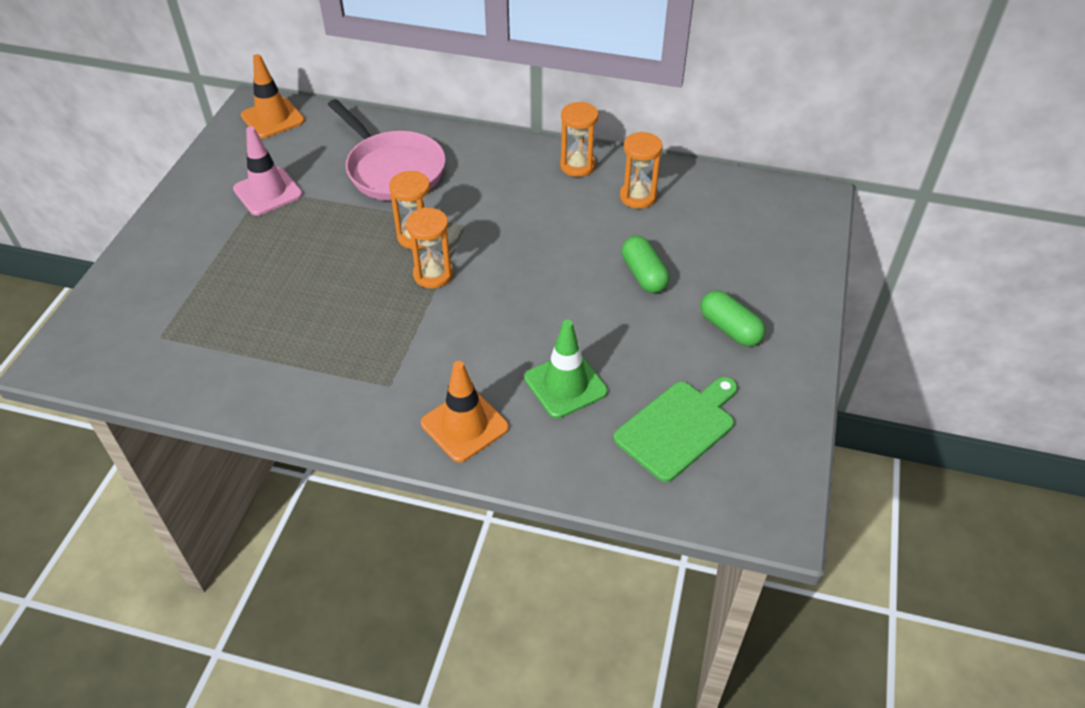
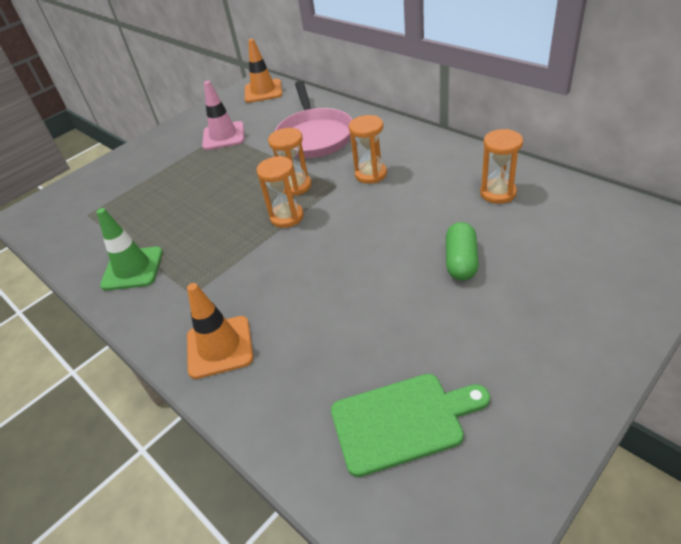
camera: 35 degrees right, 5 degrees down
green traffic cone [524,320,608,418] -> green traffic cone moved to [97,208,163,291]
orange hourglass [560,102,598,177] -> orange hourglass moved to [349,115,387,184]
green capsule [701,290,766,347] -> none

